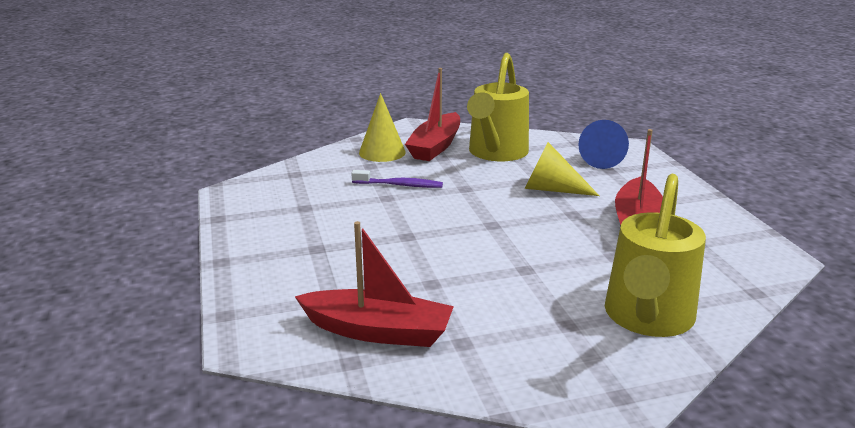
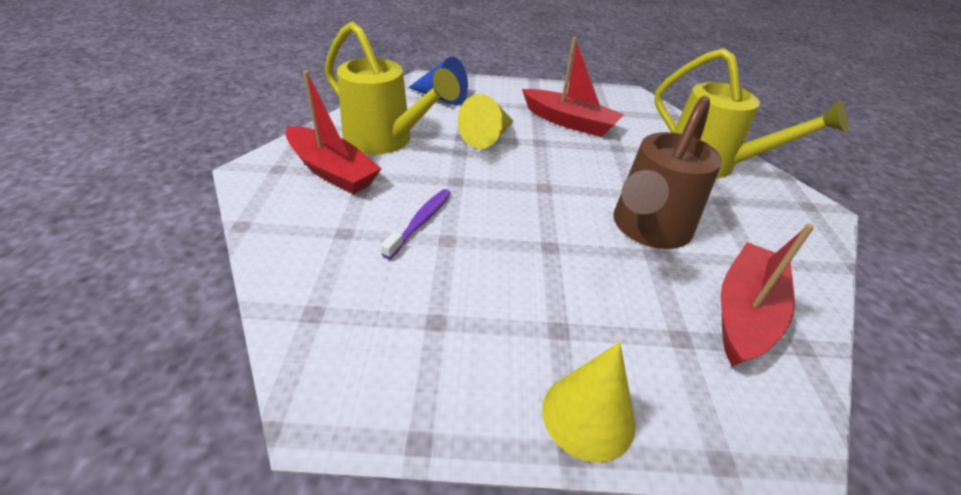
camera: 75 degrees left, 15 degrees up
yellow cone [359,93,406,162] -> yellow cone moved to [542,342,635,463]
none -> brown watering can [613,96,722,249]

